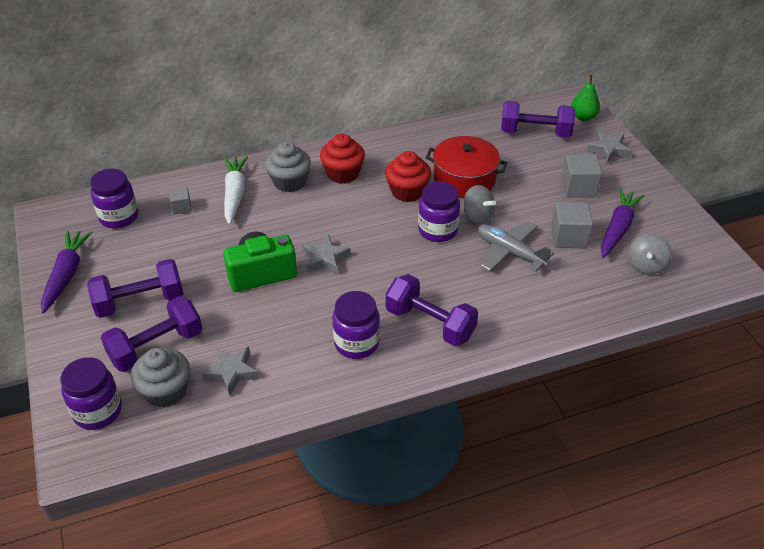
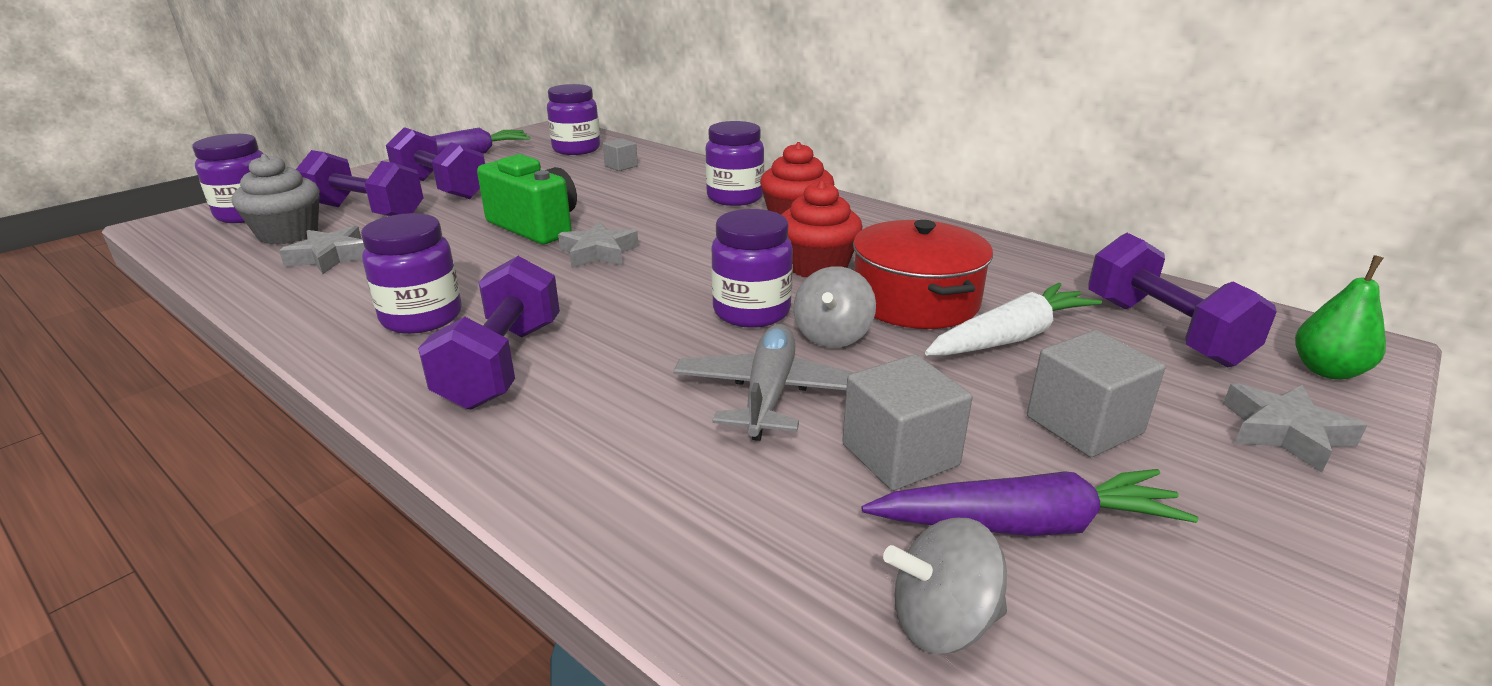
camera: 60 degrees right, 15 degrees down
white carrot [224,156,248,225] -> white carrot moved to [925,283,1102,356]
grey cupcake [265,142,311,192] -> purple jar [705,121,764,206]

